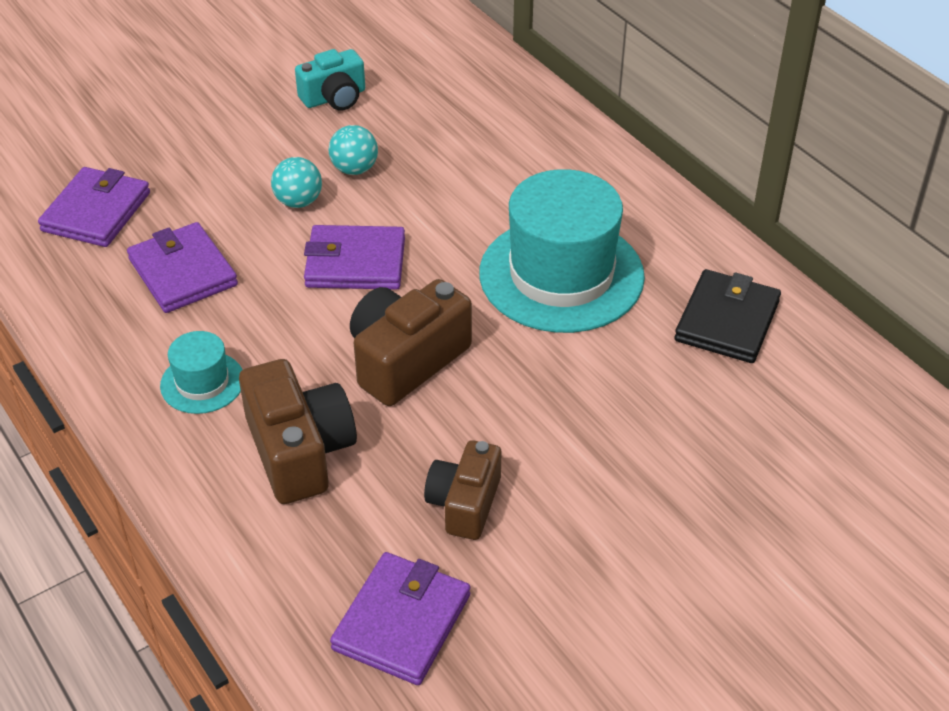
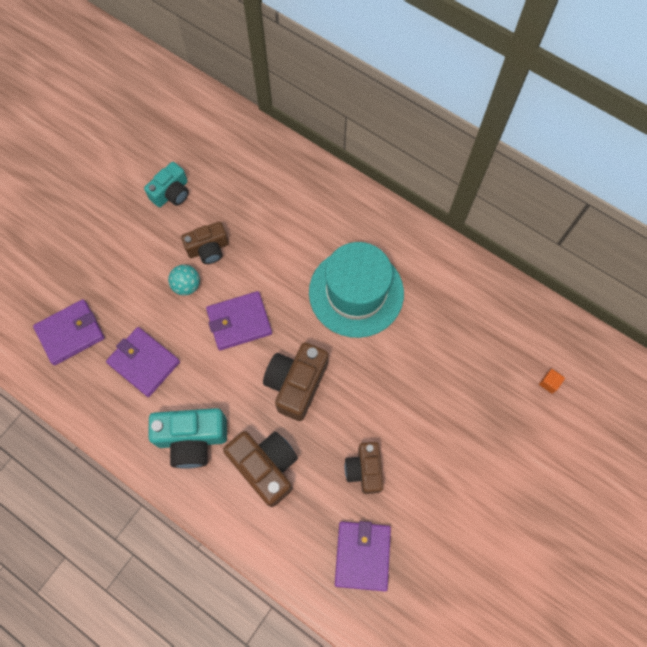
camera: 20 degrees left, 25 degrees up
purple wallet [38,167,150,247] -> purple wallet turned 60 degrees clockwise [33,299,105,365]
turquoise hat [160,331,243,414] -> turquoise camera [148,408,227,469]
turquoise ball [329,125,378,175] -> brown camera [181,222,229,264]
black wallet [674,269,781,363] -> none
none -> orange cube [539,369,565,394]

